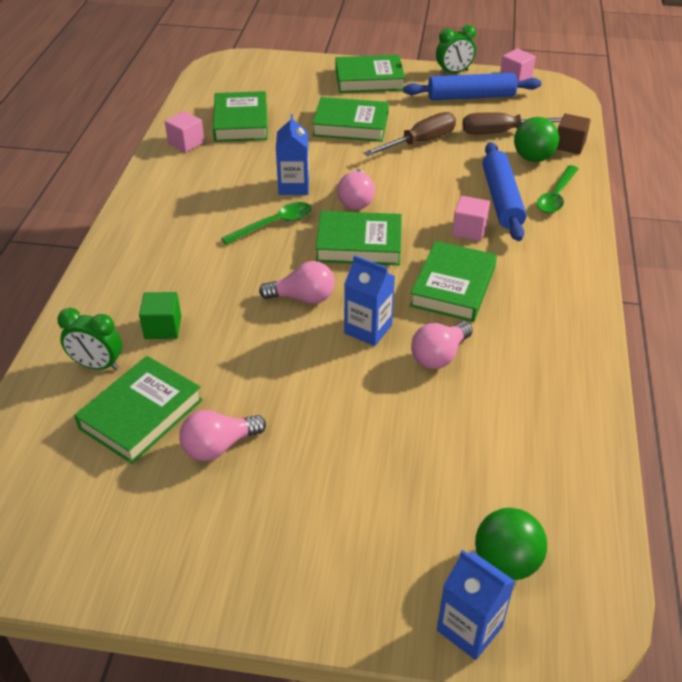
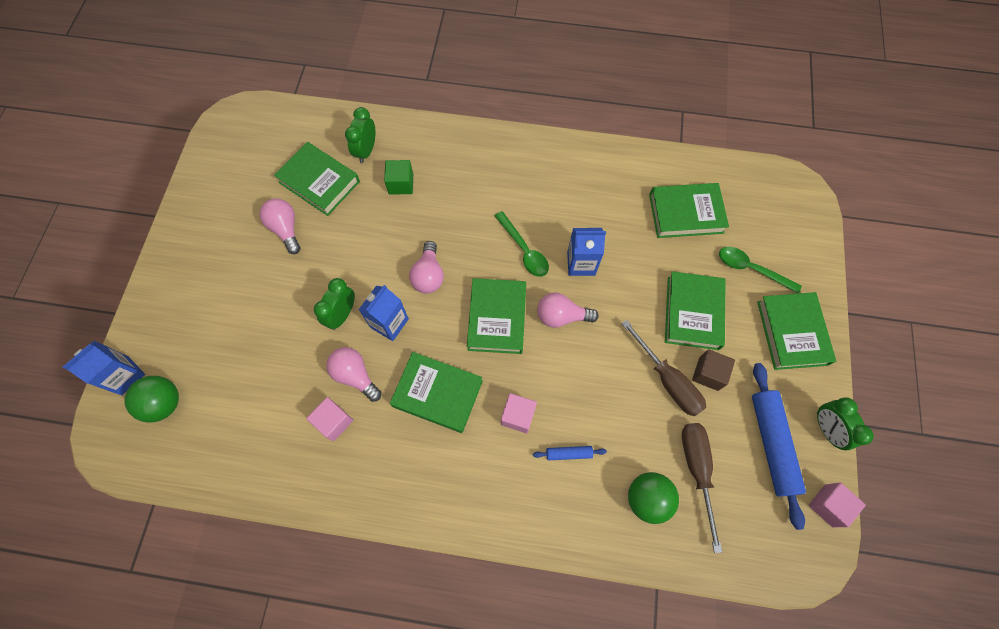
camera: 90 degrees right, 25 degrees up
pink cube [165,111,204,153] -> pink cube moved to [306,397,353,441]
blue rolling pin [482,142,526,241] -> blue rolling pin [533,446,607,460], size x0.45
green spoon [537,165,578,213] -> green spoon moved to [719,247,802,294]
brown cube [557,114,591,154] -> brown cube moved to [692,349,735,391]
none -> green clock [314,278,355,330]

